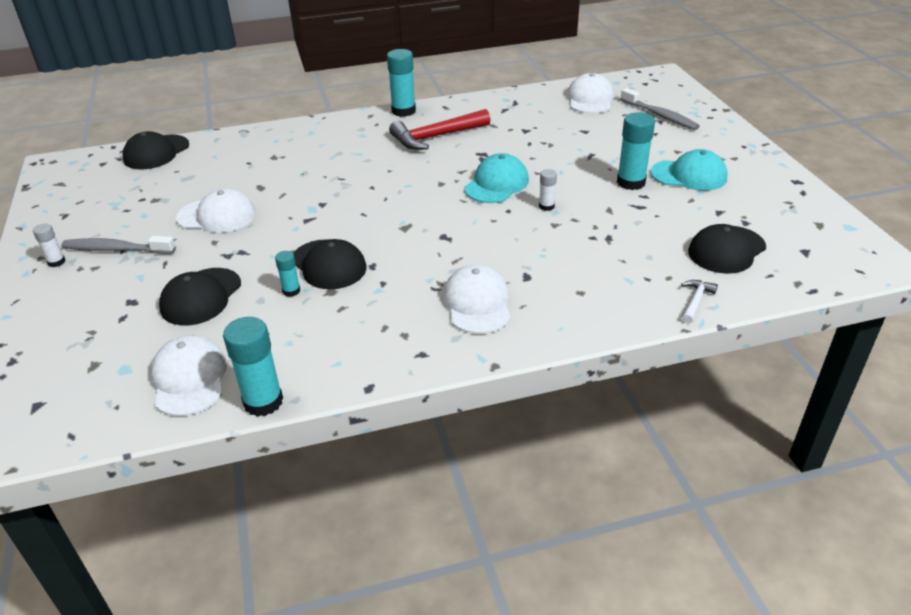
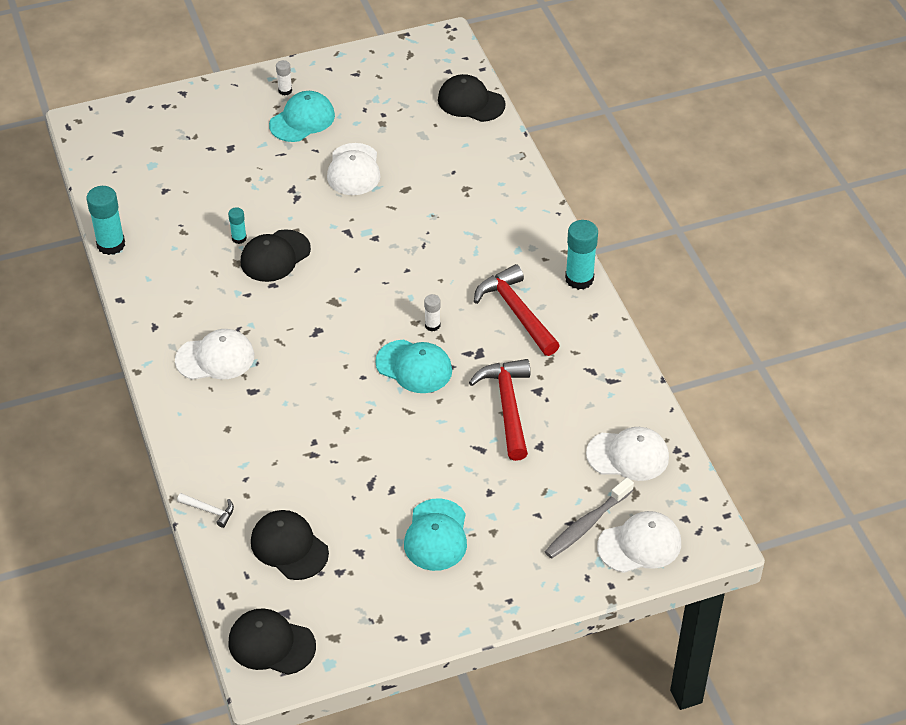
camera: 85 degrees right, 10 degrees up
grey toothbrush [61,236,176,254] -> turquoise cap [269,91,335,142]
white cap [150,335,227,416] -> white cap moved to [597,511,681,573]
black cap [159,268,241,325] -> black cap moved to [229,608,316,675]
white glue stick [539,169,557,211] -> white glue stick moved to [424,294,441,331]
turquoise glue stick [617,112,655,190] -> none
none -> red hammer [469,359,530,461]

